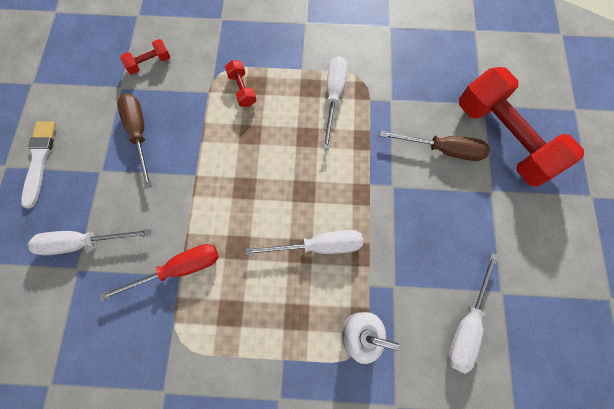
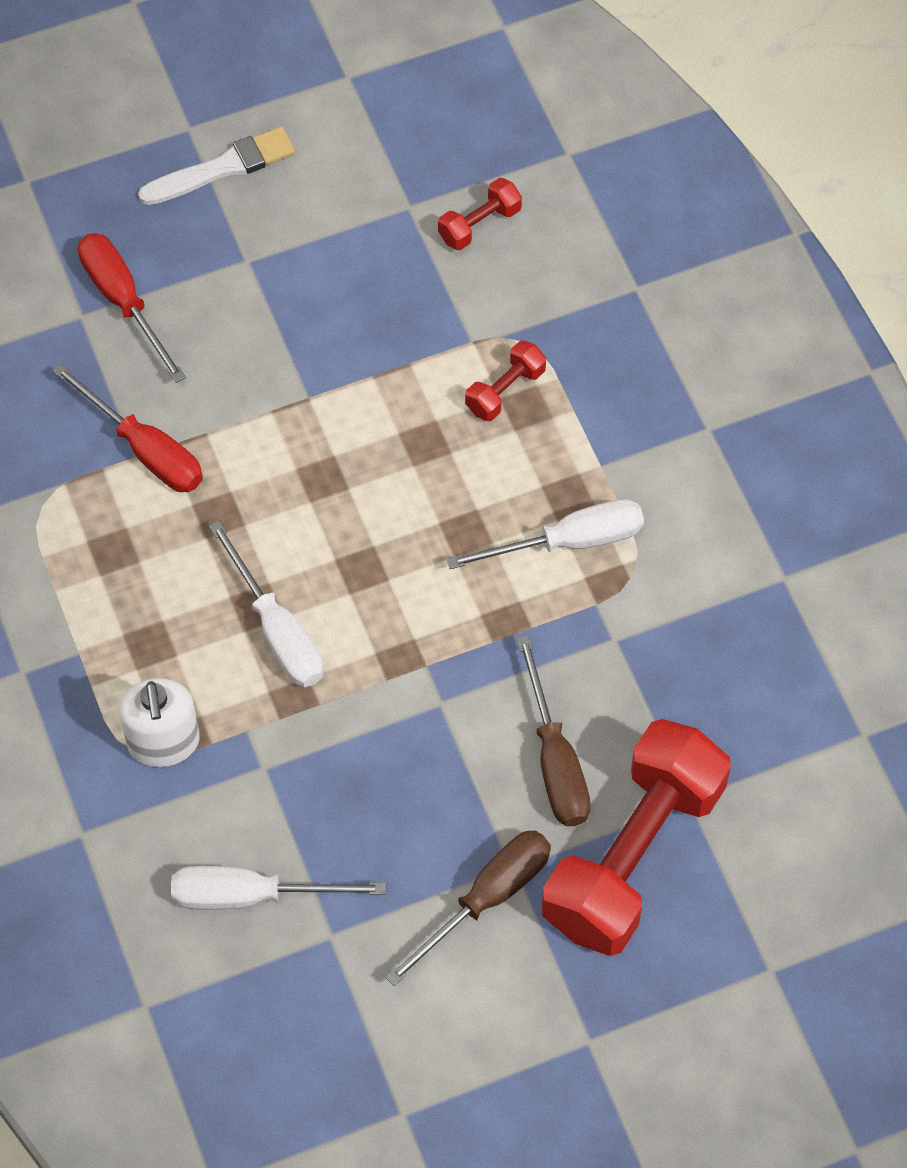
camera: 65 degrees right, 10 degrees down
white screwdriver [28,229,150,255] -> red screwdriver [78,233,186,383]
brown screwdriver [117,93,152,189] -> brown screwdriver moved to [385,830,551,986]
red dumbbell [120,39,170,75] -> red dumbbell turned 75 degrees counterclockwise [438,178,522,250]

